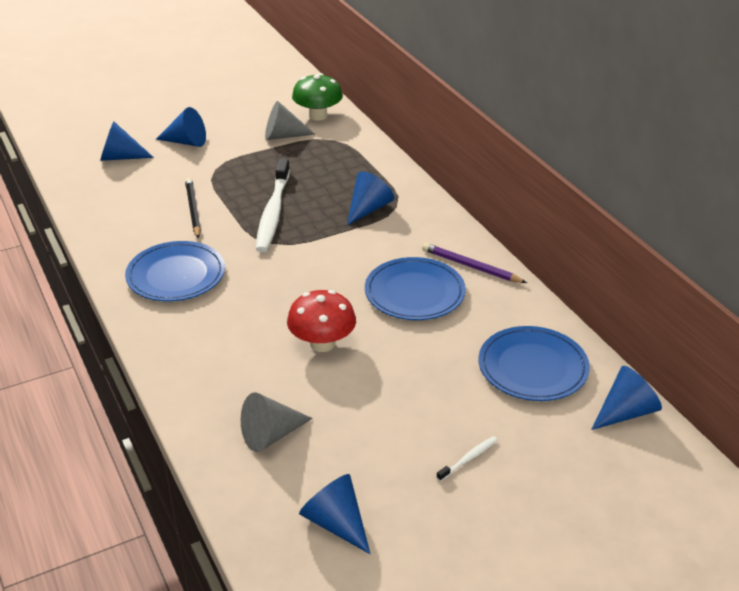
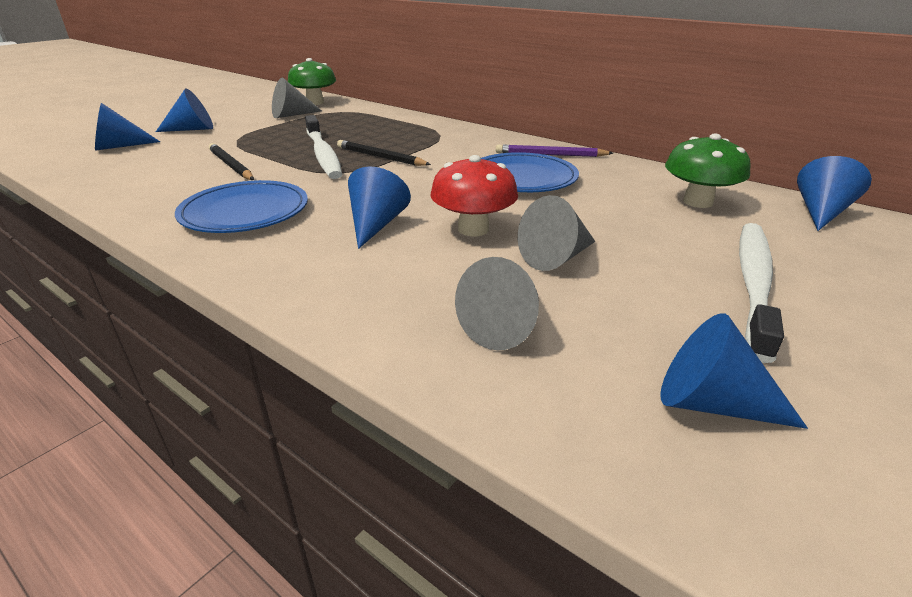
camera: 25 degrees left, 5 degrees down
blue cone [347,172,394,225] -> blue cone moved to [348,166,411,249]
white toothbrush [436,436,498,481] -> white toothbrush [739,223,784,363], size x2.38
blue plate [478,326,590,401] -> green mushroom [665,133,751,208]
none -> black pencil [337,140,431,166]
none -> grey cone [518,195,595,271]

